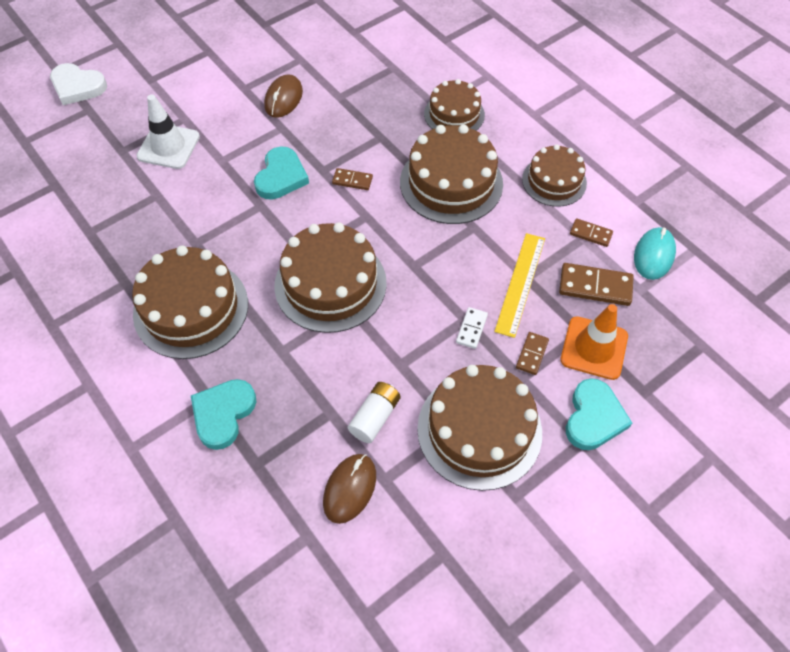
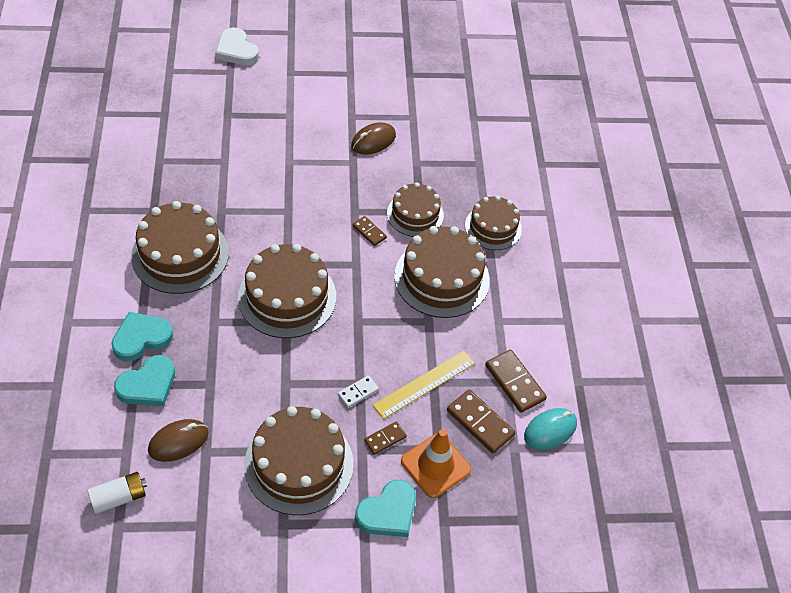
camera: 30 degrees right, 5 degrees down
white traffic cone [137,94,200,169] -> none
turquoise heart [254,146,309,199] -> turquoise heart moved to [114,355,175,406]
white battery [348,382,401,443] -> white battery moved to [88,472,147,514]
brown cake [522,144,587,207] -> brown cake moved to [387,182,444,237]
brown domino [570,218,613,247] -> brown domino [485,350,547,413], size x1.72

